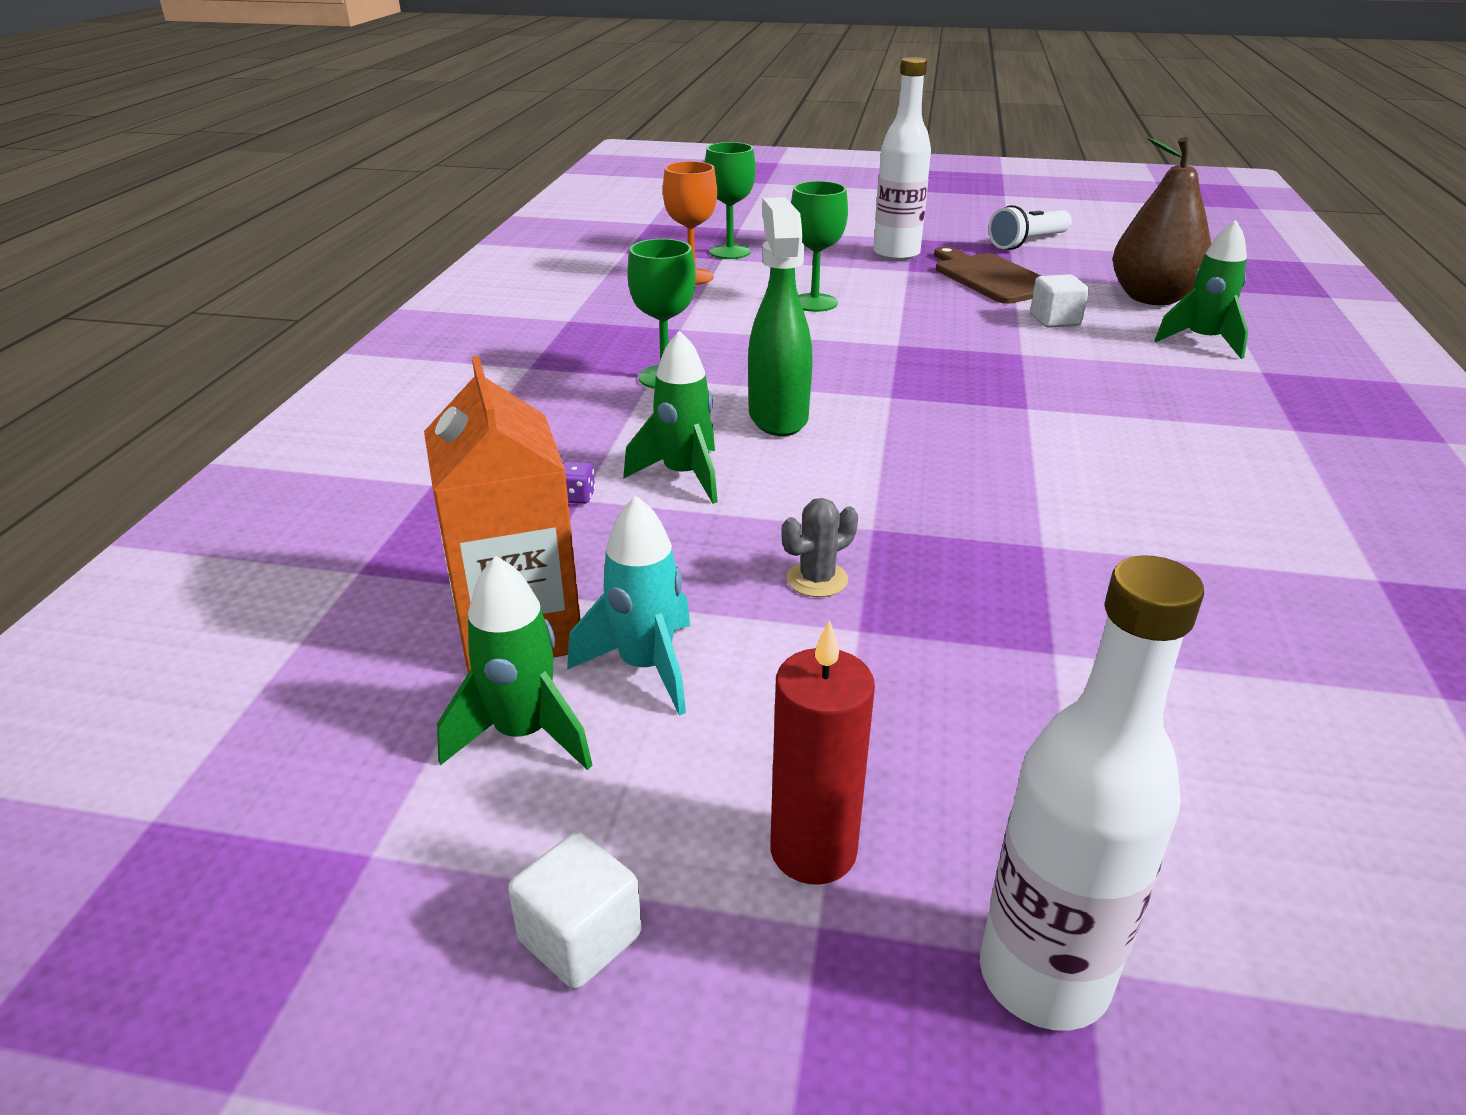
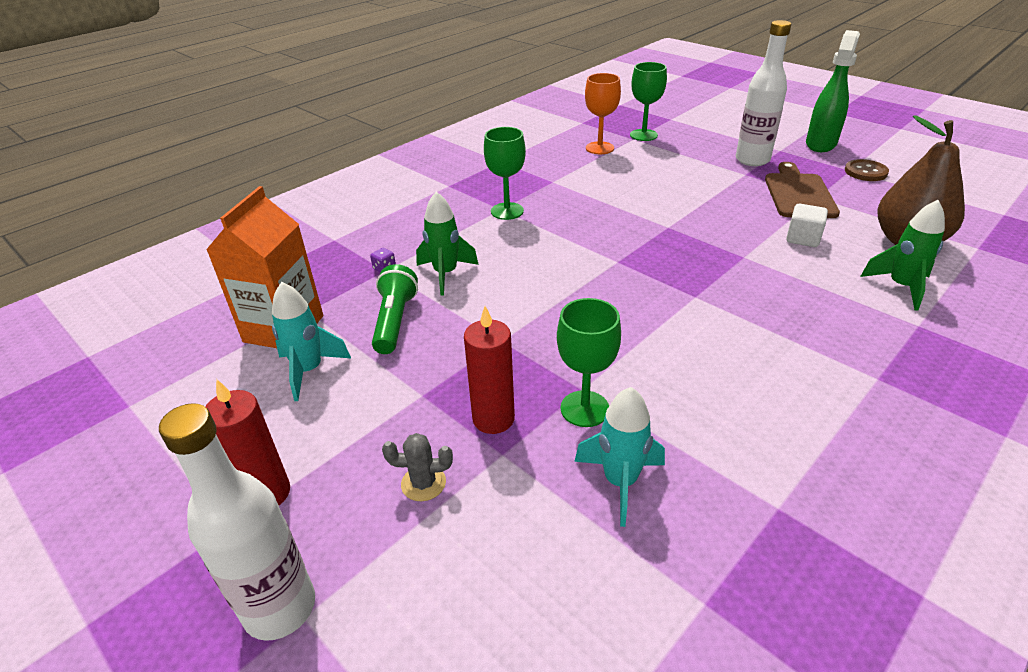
camera: 35 degrees right, 5 degrees up
green rocket [437,556,593,770] -> none
white cube [508,832,642,989] -> none
green spray bottle [748,197,812,436] -> green spray bottle moved to [806,30,860,152]
grey cactus [782,498,858,597] -> grey cactus moved to [382,433,453,501]
green goblet [791,181,848,312] -> green goblet moved to [557,298,621,427]
white flashlight [988,205,1072,250] -> brown button [845,159,889,181]
none -> green flashlight [372,264,418,354]
none -> red candle [464,306,515,434]
none -> turquoise rocket [574,387,665,527]

